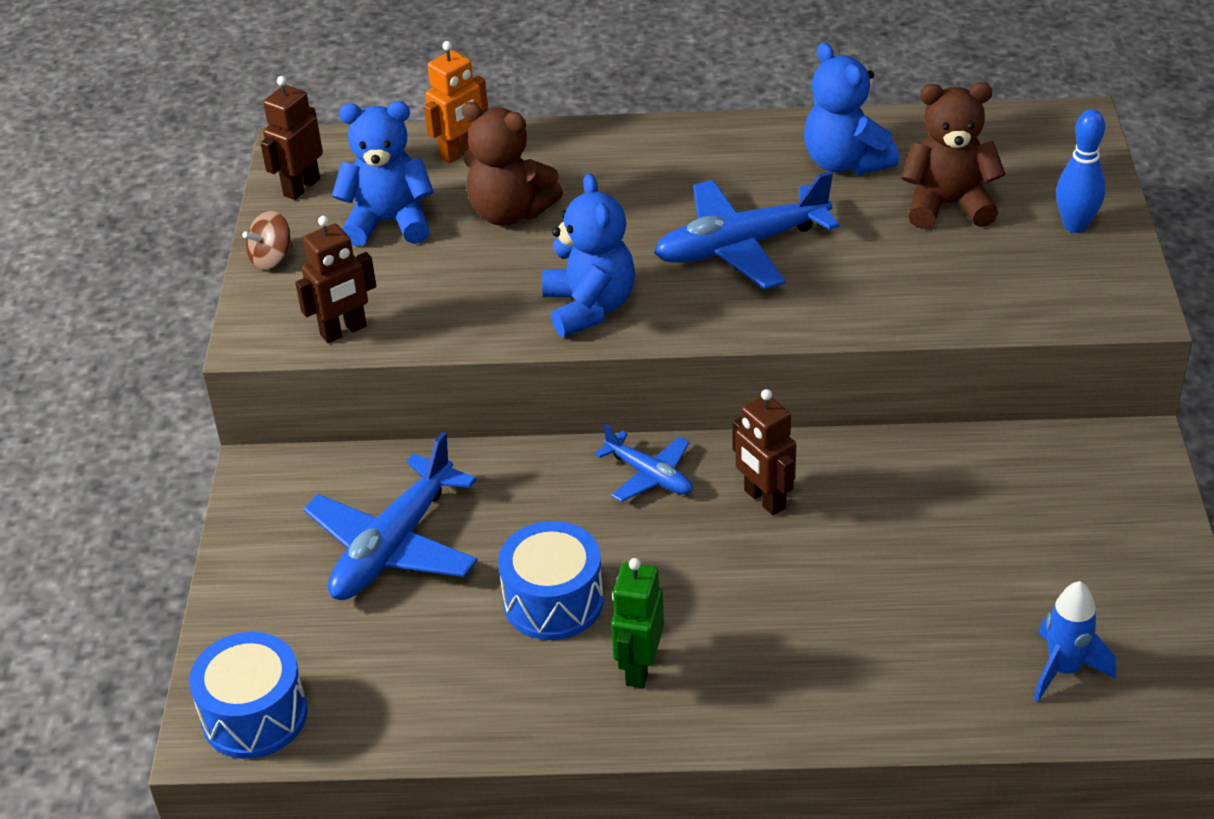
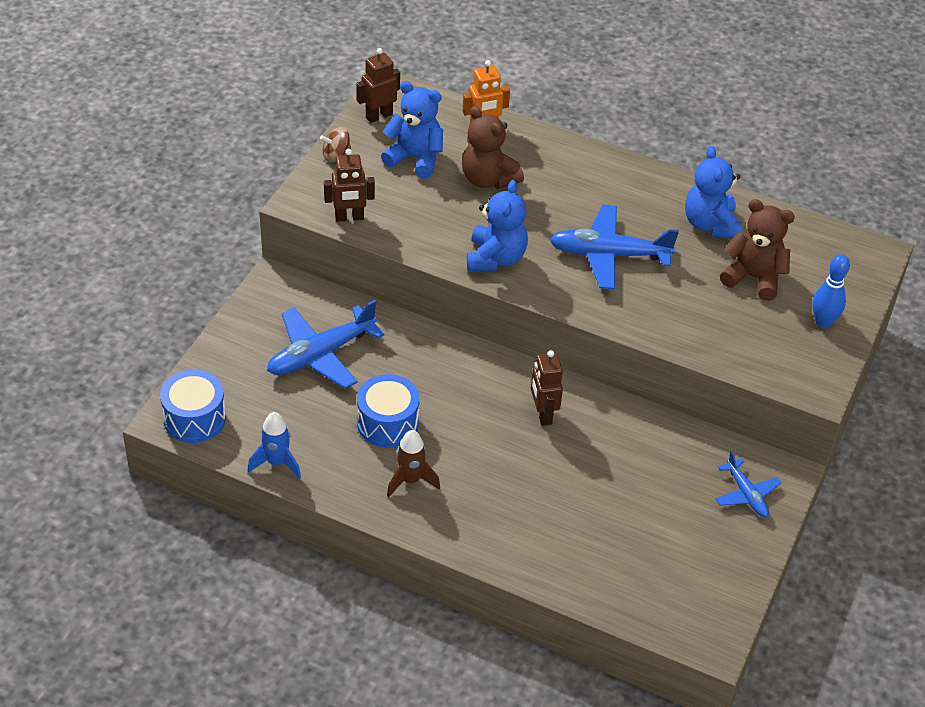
camera: 20 degrees right, 5 degrees up
blue plane [595,424,693,502] -> blue plane moved to [716,451,781,517]
green robot [611,558,664,688] -> brown rocket [387,430,440,497]
blue rocket [1034,581,1116,702] -> blue rocket moved to [248,412,301,479]

